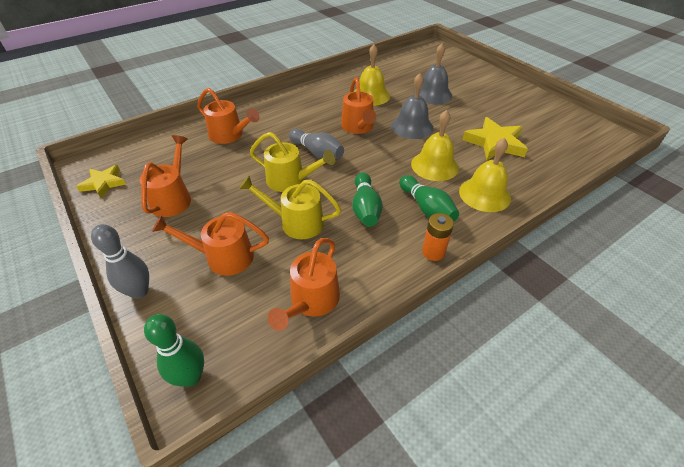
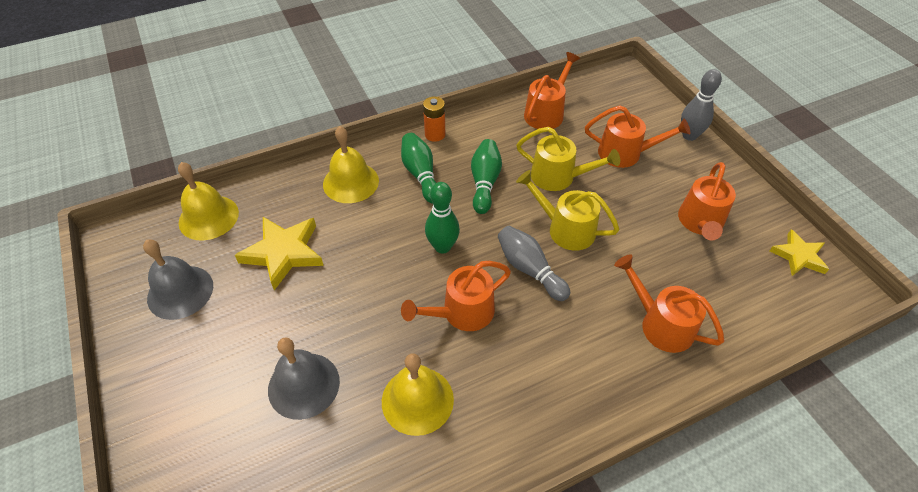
camera: 170 degrees left, 5 degrees up
green bowling pin [144,314,204,387] -> green bowling pin moved to [425,182,460,254]
orange watering can [341,77,376,134] -> orange watering can turned 120 degrees counterclockwise [401,261,511,331]
grey bell [391,73,434,139] -> grey bell moved to [143,239,213,320]
yellow bell [411,110,459,181] -> yellow bell moved to [178,162,239,241]

